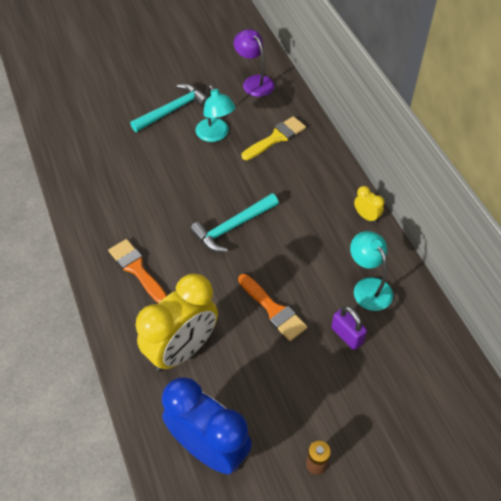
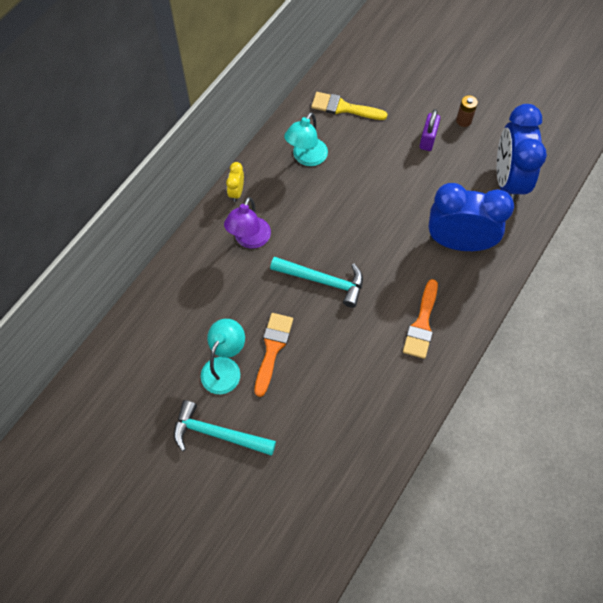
camera: 125 degrees left, 10 degrees up
yellow clock [136,273,218,372] -> blue clock [428,183,514,251]
purple lamp [234,29,274,97] -> purple lamp moved to [224,197,271,249]
orange brush [238,274,308,341] -> orange brush moved to [255,313,293,397]
yellow brush [242,116,306,160] -> yellow brush moved to [311,92,387,120]
purple padlock [331,306,367,350] -> purple padlock moved to [419,109,440,151]

